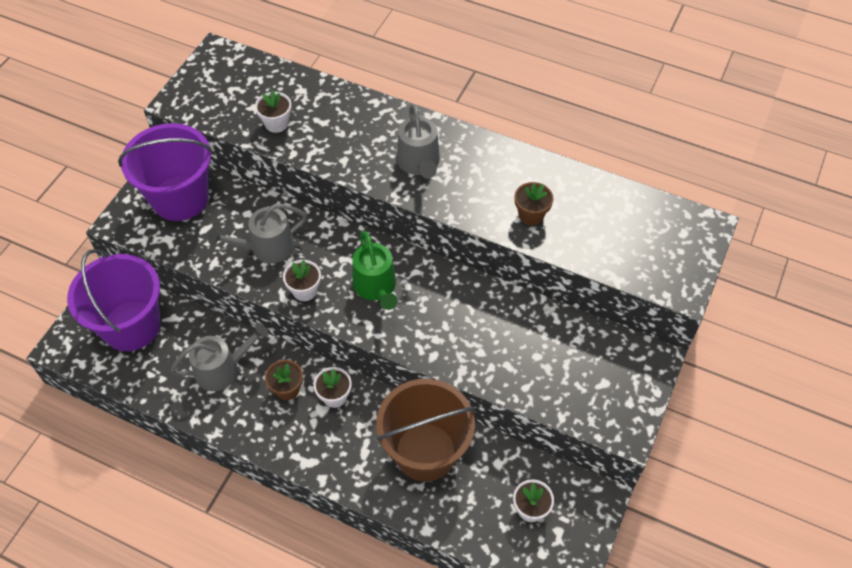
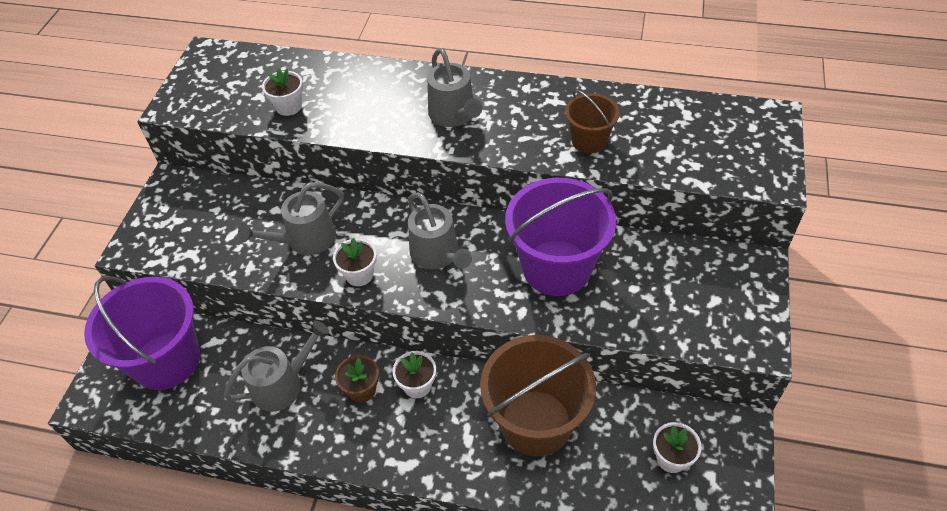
camera: 10 degrees left, 5 degrees down
purple bucket [118,123,213,221] -> purple bucket moved to [505,178,616,296]
green watering can [353,231,397,310] -> grey watering can [408,193,472,269]
brown flower pot [515,182,553,225] -> brown bucket [565,90,620,153]

